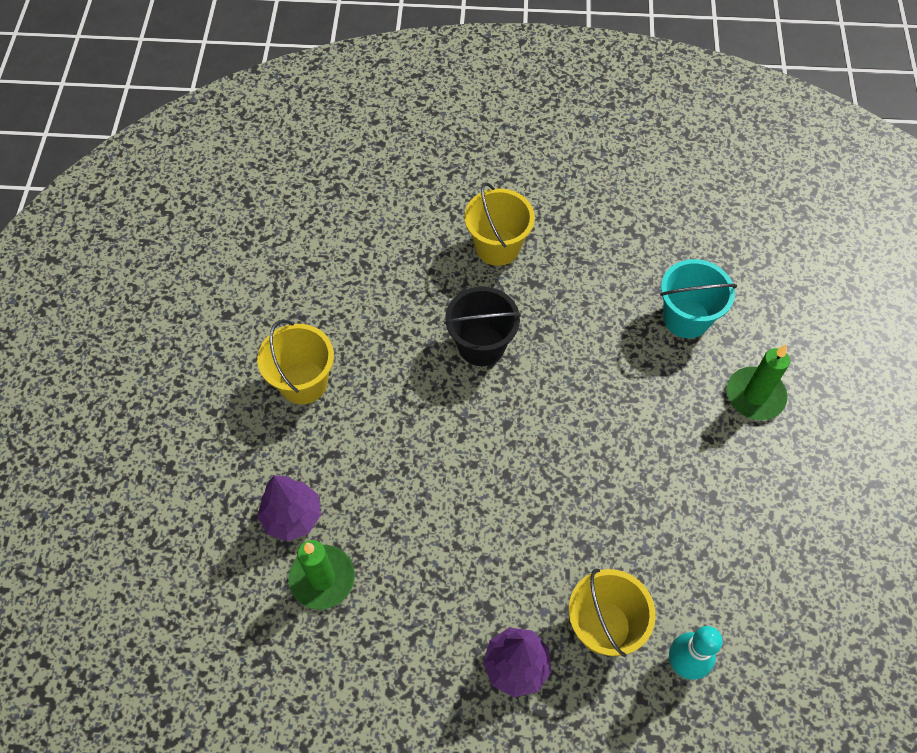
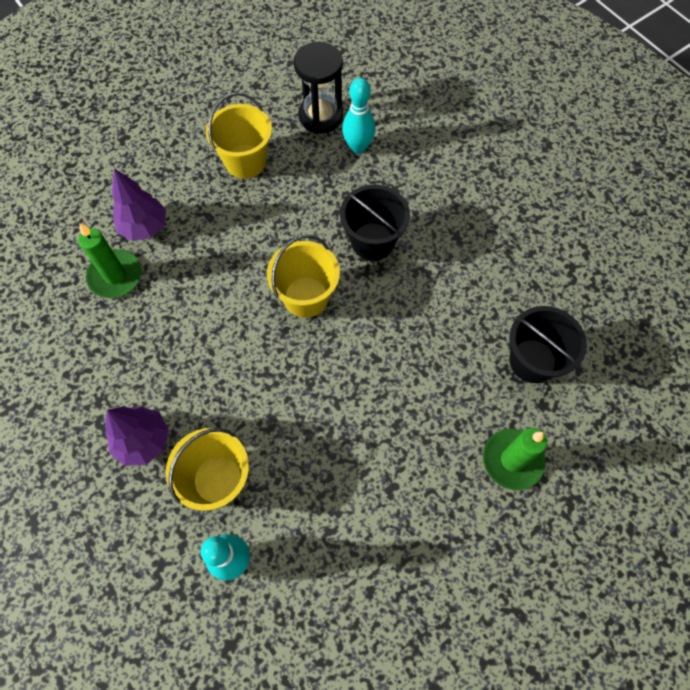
camera: 50 degrees right, 5 degrees up
yellow bucket [465,182,535,266] -> yellow bucket moved to [267,235,340,318]
turquoise bucket [660,259,737,338] -> black bucket [509,306,587,383]
none -> black hourglass [294,42,343,134]
none -> turquoise bowling pin [342,78,375,154]

